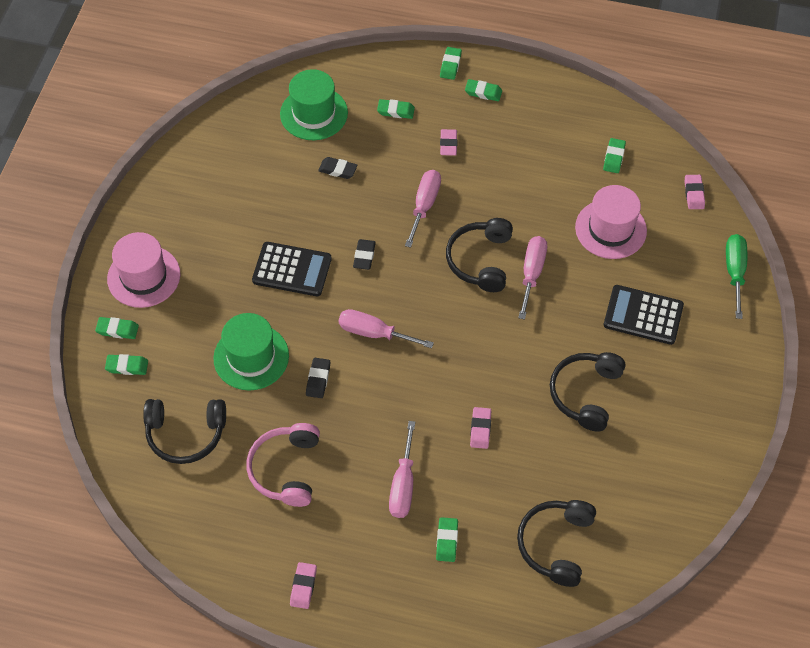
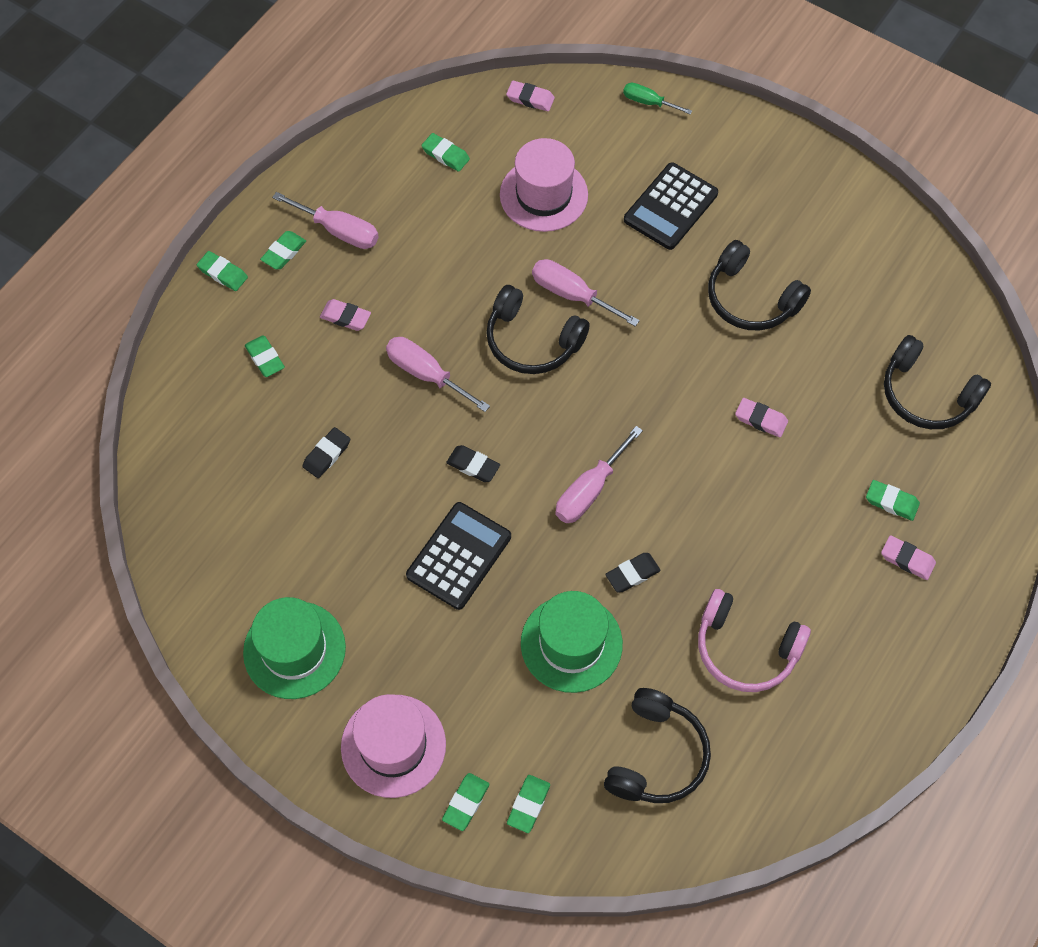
camera: 70 degrees left, 5 degrees up
green hat [280,69,348,140] -> green hat moved to [243,597,346,699]
pink eraser [290,562,317,609] -> pink eraser moved to [881,535,936,580]
black eraser [306,358,330,398] -> black eraser turned 60 degrees counterclockwise [605,553,661,592]
green eraser [377,99,415,119] -> green eraser turned 60 degrees counterclockwise [245,335,285,377]
pink screwdriver [389,421,415,518] -> pink screwdriver moved to [272,192,379,249]
green screwdriver [726,234,747,319] -> green screwdriver [623,83,692,115], size x0.64

